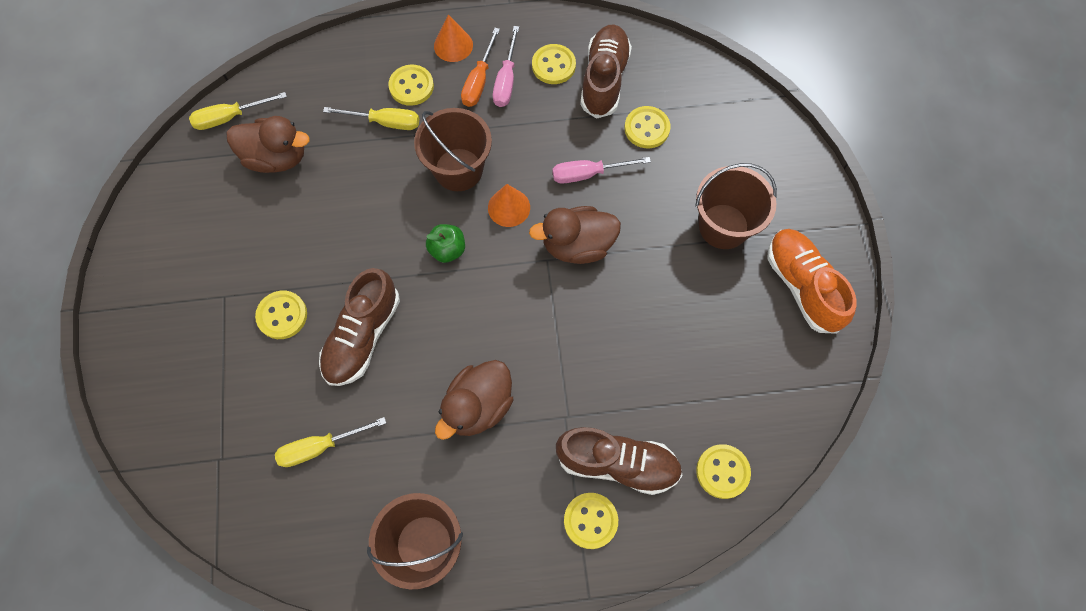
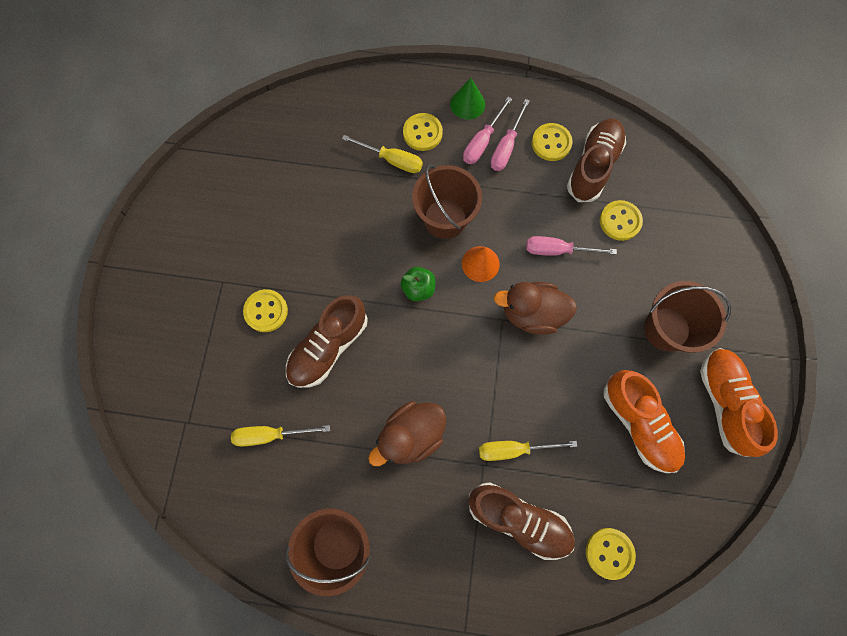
camera: 15 degrees right, 5 degrees up
yellow screwdriver [189,92,287,130] -> yellow screwdriver moved to [479,441,578,461]
brown duck [227,116,310,173] -> none
orange cone [434,15,473,62] -> green cone [450,78,485,120]
orange screwdriver [461,28,500,107] -> pink screwdriver [463,97,512,164]
yellow button [564,493,618,549] -> none
none -> orange shoe [604,370,685,473]

